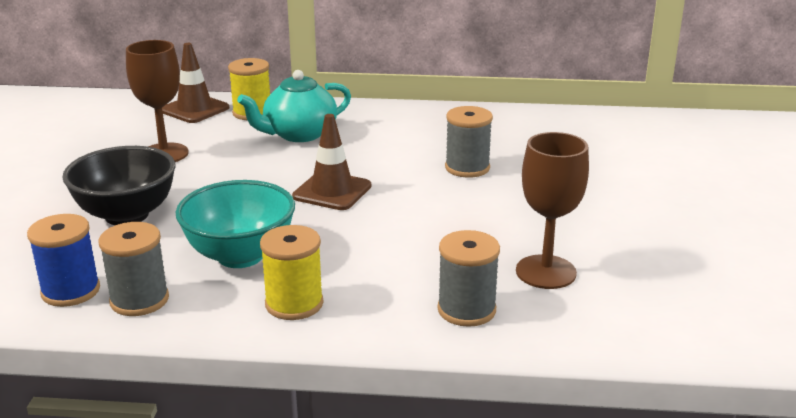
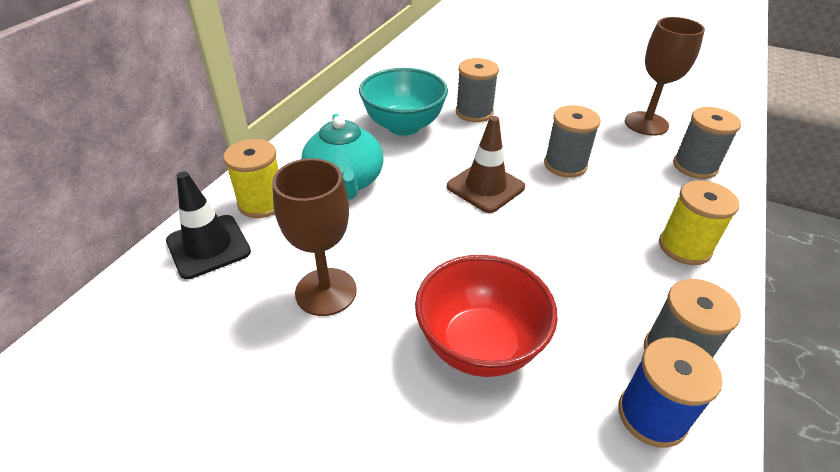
camera: 70 degrees left, 15 degrees up
black bowl [62,146,175,225] -> red bowl [415,255,558,377]
brown traffic cone [162,43,229,123] -> black traffic cone [166,172,251,279]
turquoise bowl [176,180,295,268] -> turquoise bowl moved to [359,68,448,136]
none -> grey spool [544,105,601,178]

